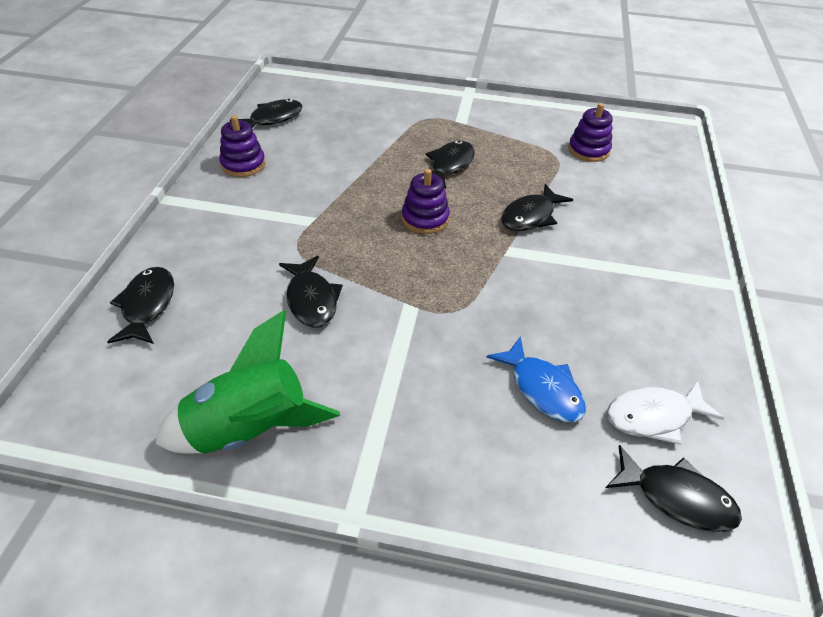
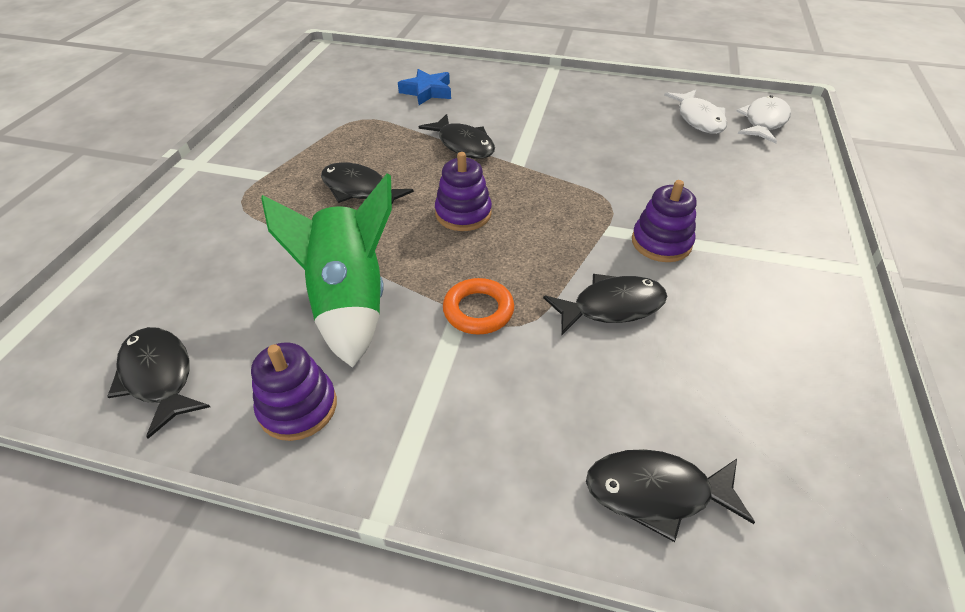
camera: 85 degrees left, 0 degrees up
green rocket [155,310,340,453] -> green rocket moved to [261,173,392,368]
blue fish [486,336,586,422] -> none
purple stacking toy [568,103,613,162] -> purple stacking toy moved to [632,180,697,262]
black fish [606,445,742,532] -> white fish [737,95,791,144]
none -> blue star [398,69,451,105]
none -> orange ring [443,278,514,335]

